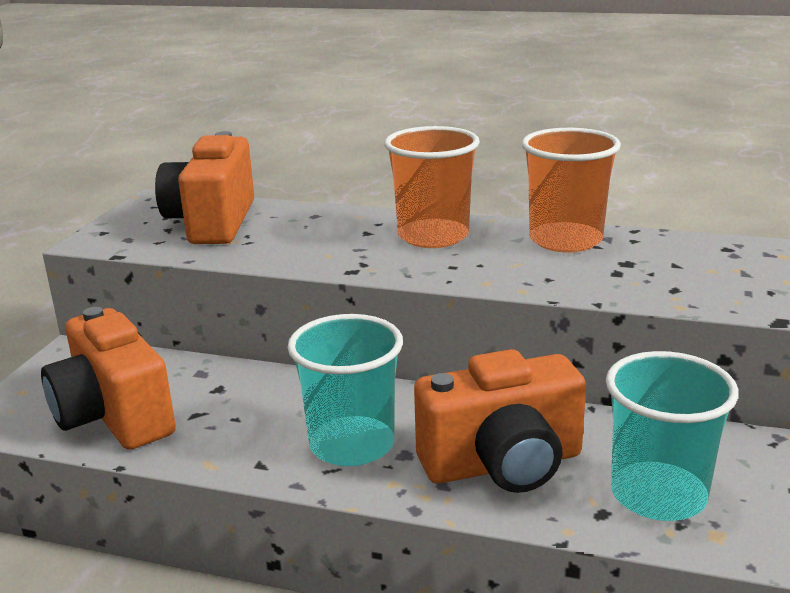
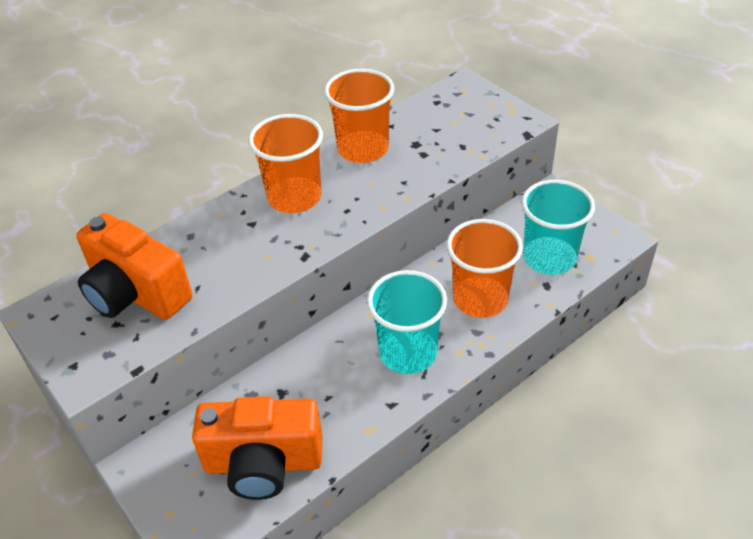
camera: 55 degrees left, 20 degrees up
orange camera [414,349,586,493] -> orange cup [446,219,523,318]

